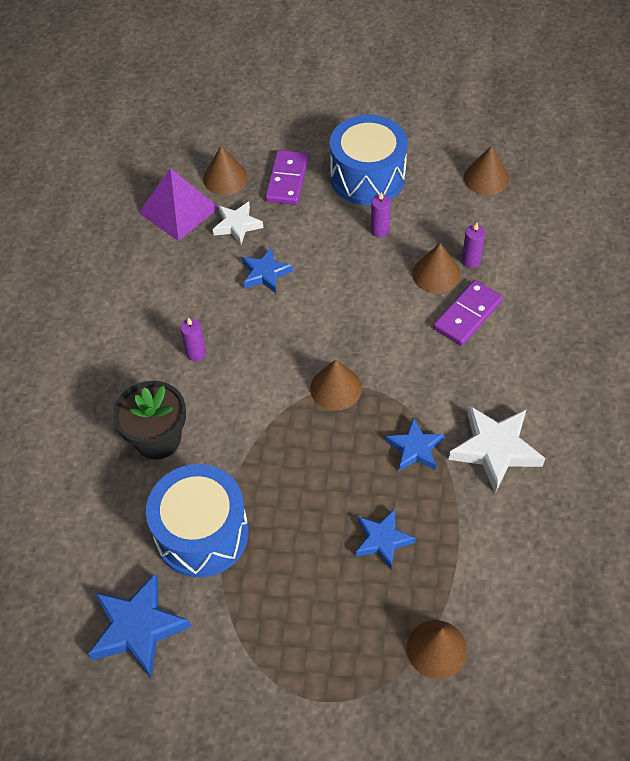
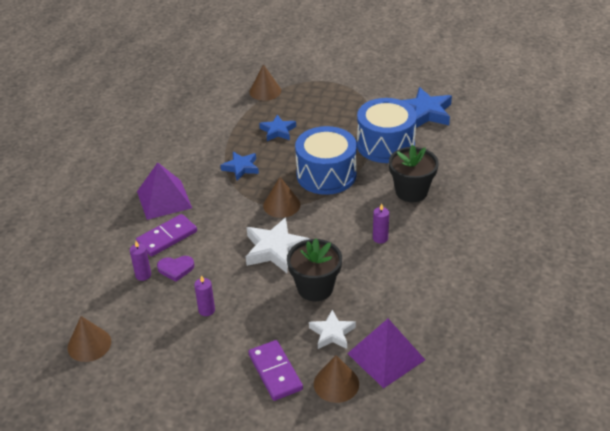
camera: 170 degrees left, 15 degrees down
blue star [242,247,293,293] -> black flower pot [287,239,342,301]
purple domino [265,150,309,205] -> purple domino turned 45 degrees counterclockwise [248,340,303,401]
blue drum [330,115,408,205] -> blue drum moved to [295,126,357,195]
brown cone [412,243,461,293] -> purple heart [157,256,195,282]
white star [449,405,545,493] -> white star moved to [246,217,310,273]
none -> purple pyramid [137,162,192,220]

